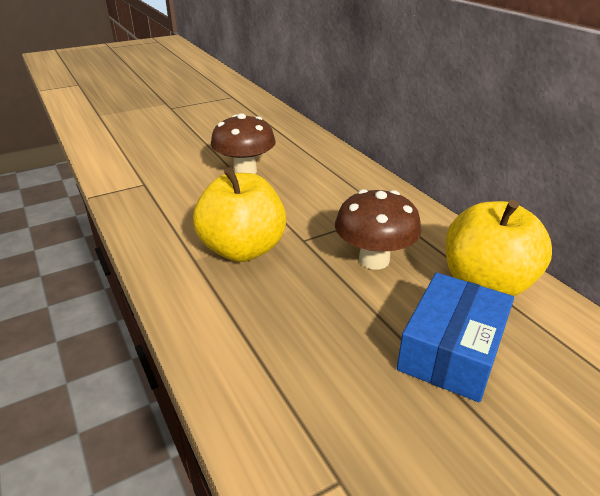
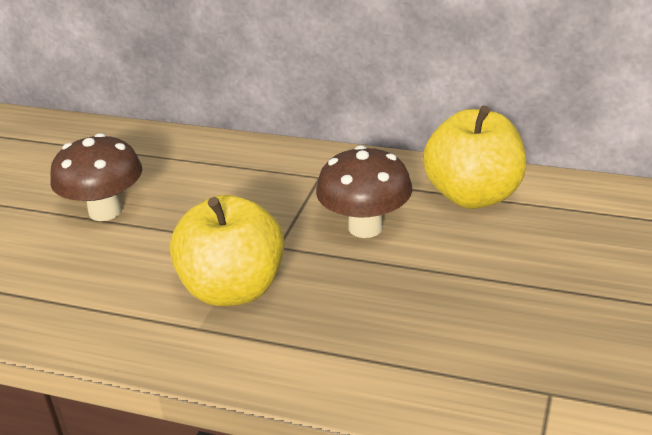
camera: 40 degrees left, 0 degrees up
blue box [397,272,514,402] -> none

